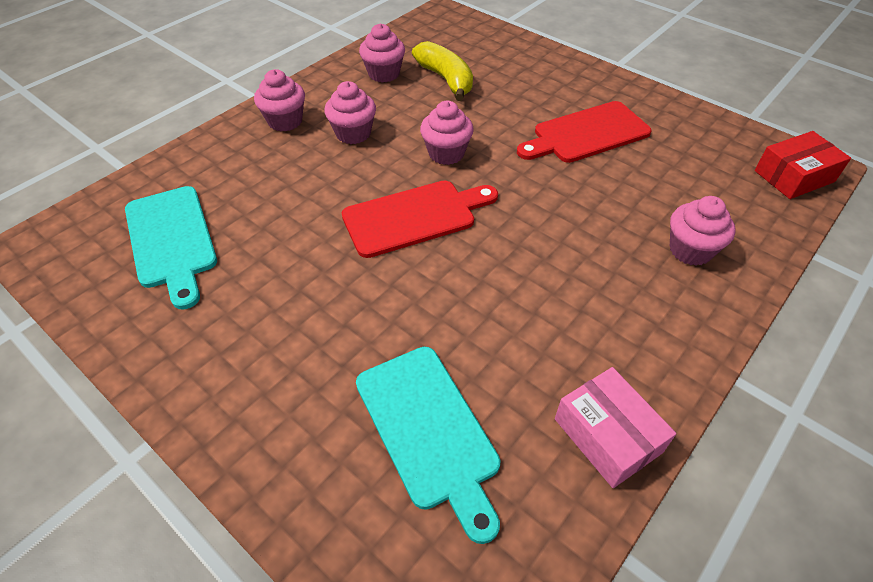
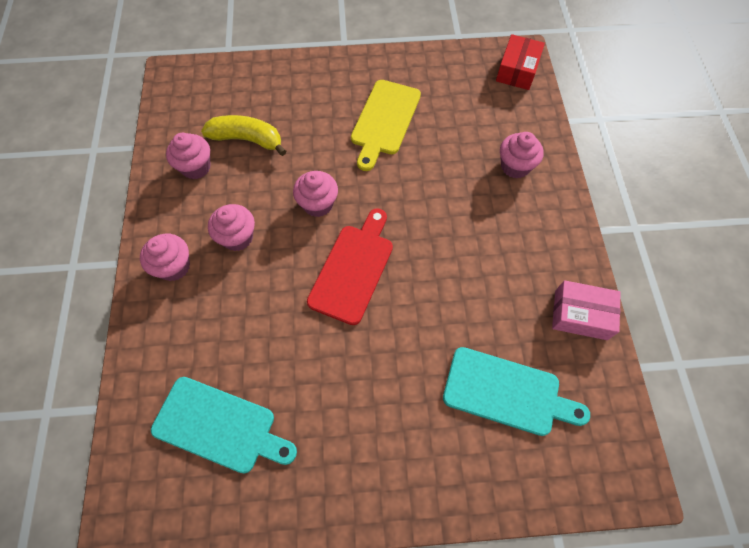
camera: 45 degrees left, 15 degrees up
red cutting board [517,101,652,163] -> yellow cutting board [351,80,421,171]

